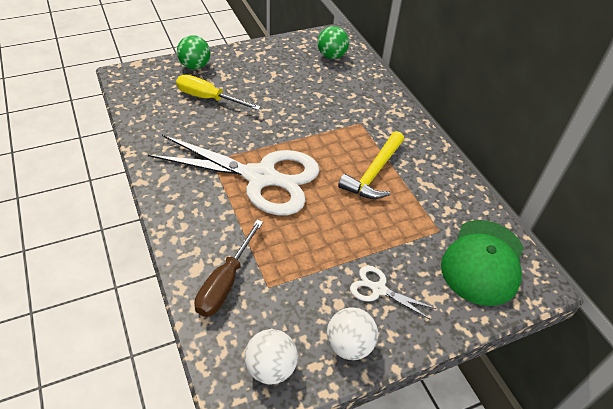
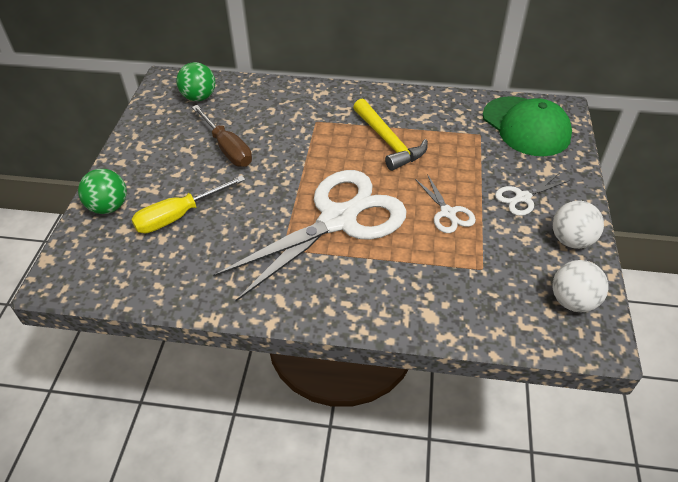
camera: 55 degrees left, 0 degrees up
brown screwdriver [195,220,263,317] -> brown screwdriver moved to [192,105,252,167]
none -> white scissors [415,174,476,233]

